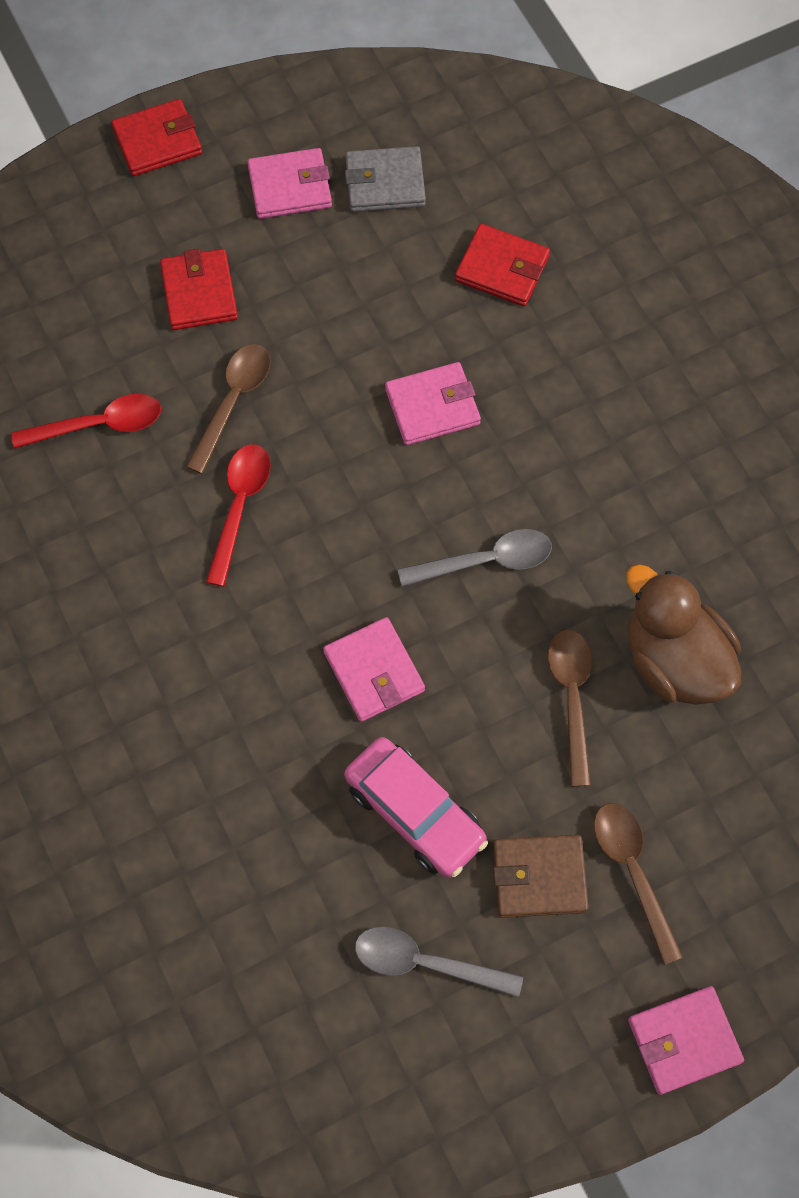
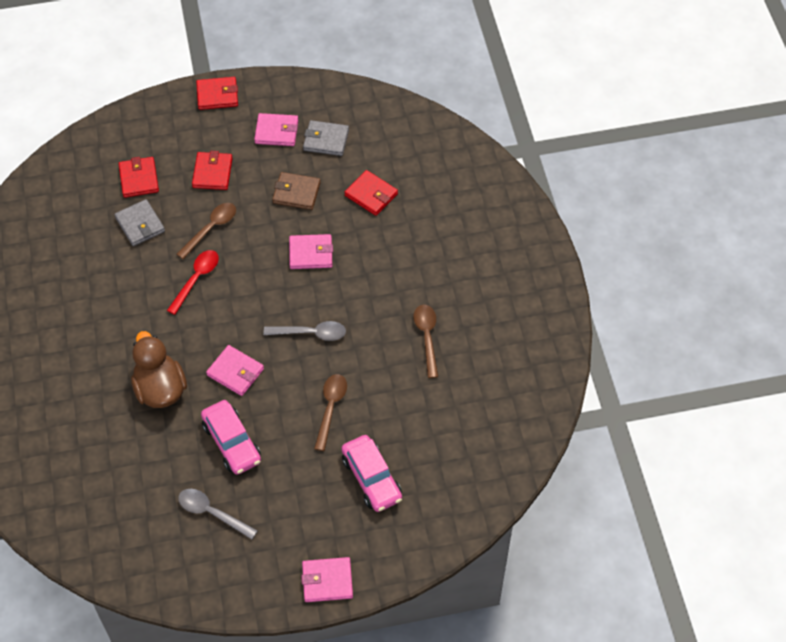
camera: 15 degrees right, 10 degrees down
red spoon [11,394,161,449] -> grey wallet [115,199,165,246]
pink wallet [323,617,425,722] -> pink wallet turned 45 degrees counterclockwise [206,345,264,396]
brown wallet [493,835,589,918] -> brown wallet moved to [272,172,321,210]
brown spoon [594,803,683,965] -> brown spoon moved to [414,305,438,378]
brown duck [626,564,741,705] -> brown duck moved to [131,331,187,408]
none -> red wallet [119,157,159,198]
none -> pink car [342,435,402,512]

